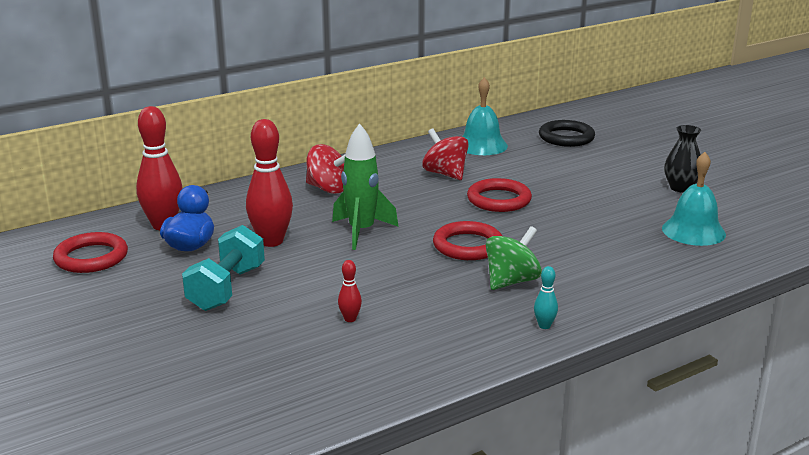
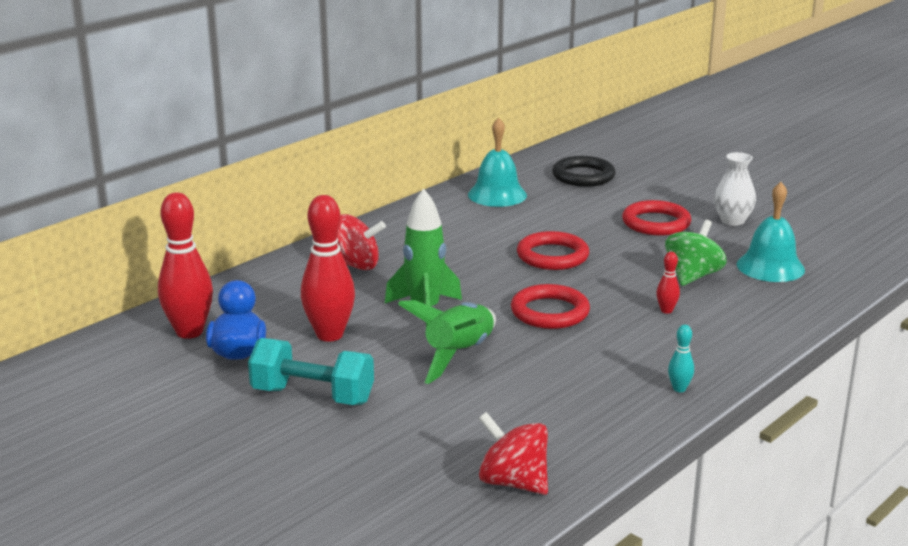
camera: 15 degrees left, 0 degrees up
red ring [53,232,128,273] -> red ring moved to [622,200,691,236]
turquoise dumbbell [182,225,265,311] -> turquoise dumbbell turned 75 degrees counterclockwise [248,338,374,405]
red bowling pin [338,260,362,322] -> red bowling pin moved to [656,252,680,314]
red spinning top [422,128,469,180] -> red spinning top moved to [478,412,548,495]
green spinning top [486,226,542,290] -> green spinning top moved to [665,220,727,286]
black vase [664,125,701,193] -> white vase [714,152,756,226]
none -> green rocket [398,300,496,384]

